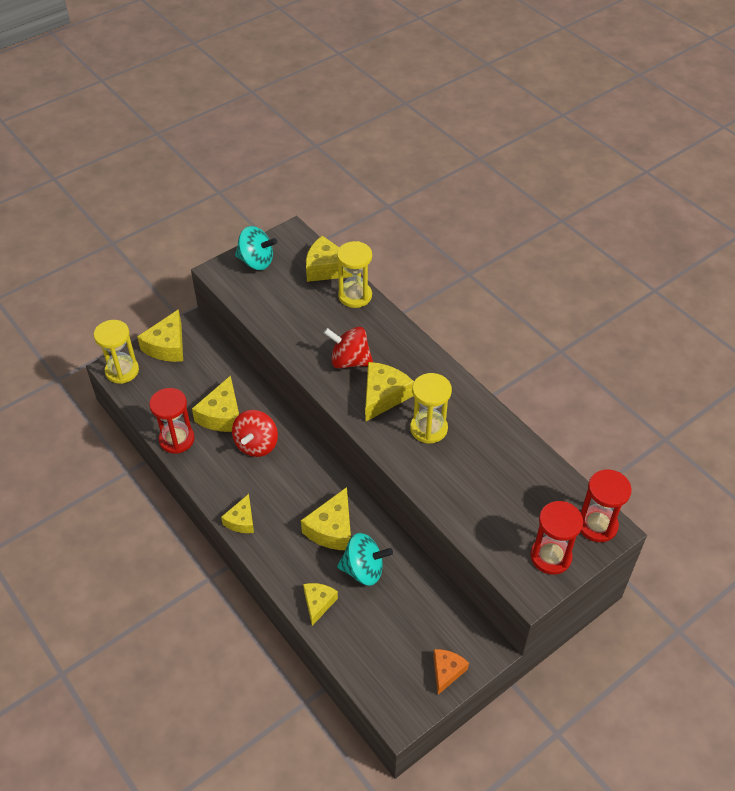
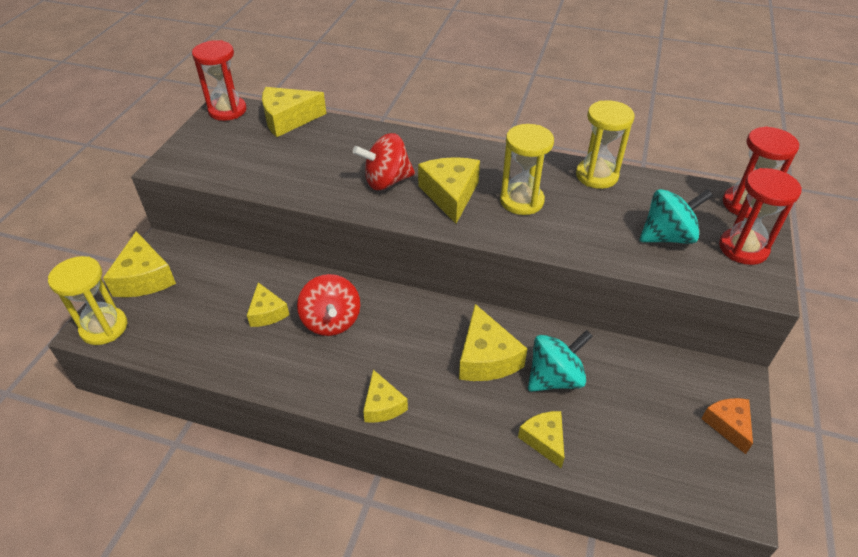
camera: 35 degrees left, 5 degrees down
red hourglass [149,388,195,454] -> red hourglass moved to [192,40,247,121]
yellow cheese [192,375,239,432] -> yellow cheese [247,282,289,327], size x0.63
turquoise spinning top [235,226,277,270] -> turquoise spinning top moved to [640,189,713,244]
yellow hourglass [337,241,372,308] -> yellow hourglass moved to [576,100,635,189]

